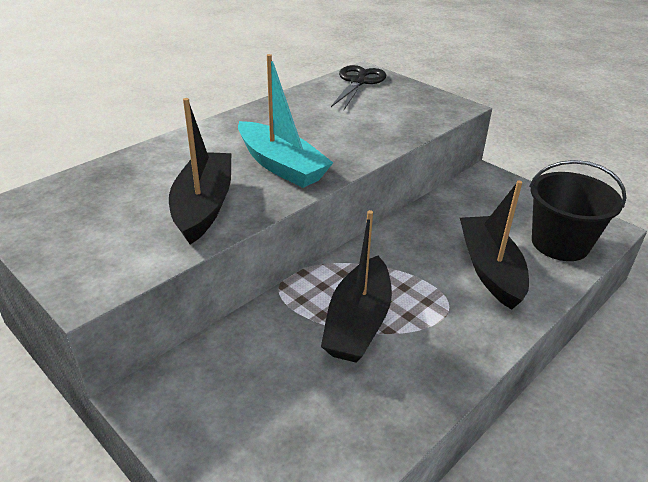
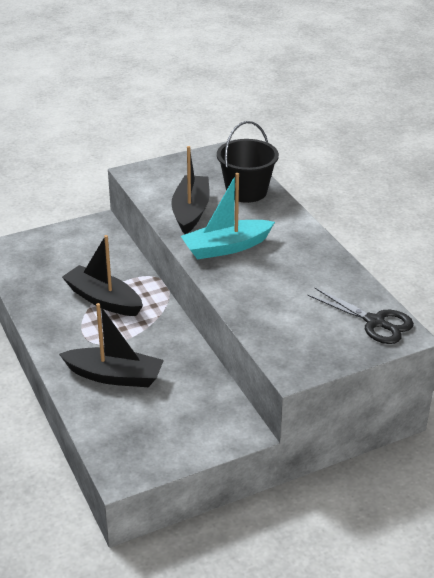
camera: 110 degrees right, 0 degrees up
black boat [169,98,231,244] -> black boat turned 105 degrees counterclockwise [171,146,210,234]
black bucket [529,160,626,261] -> black bucket moved to [217,121,279,203]

